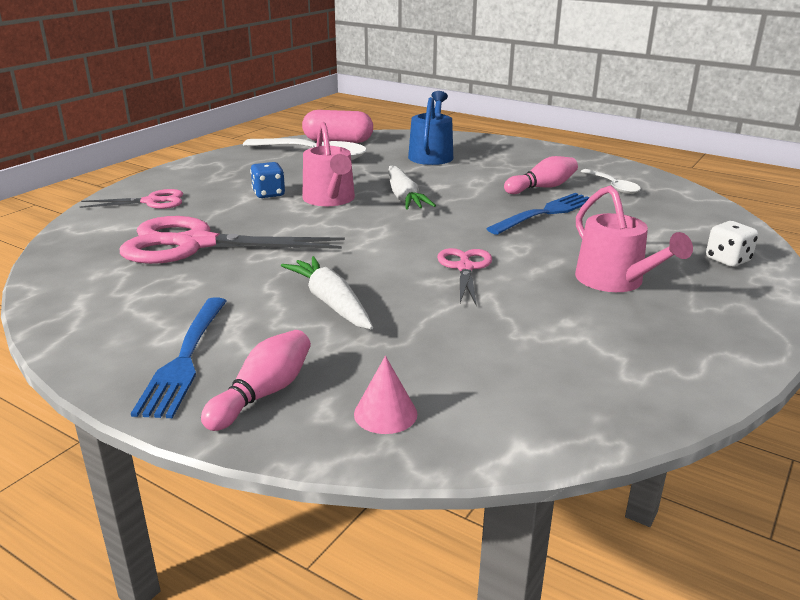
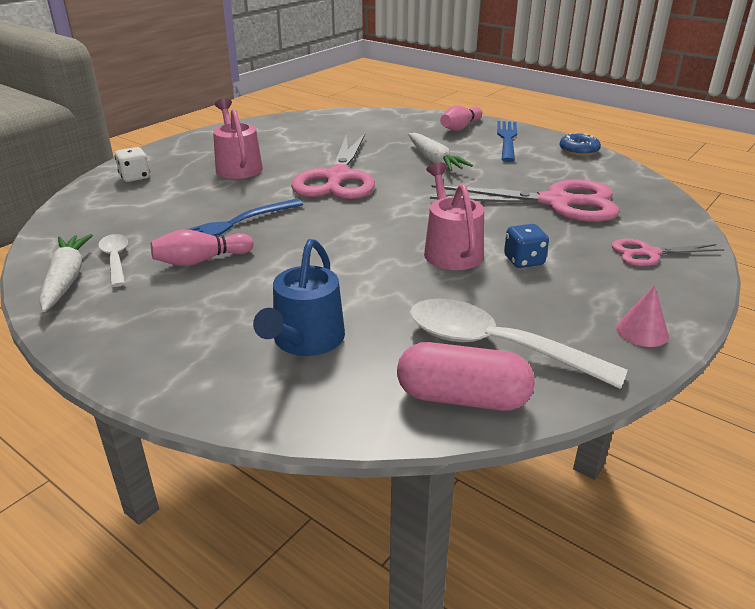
camera: 175 degrees left, 5 degrees up
pink cone [354,356,417,434] -> pink cone moved to [616,285,669,347]
white carrot [389,166,436,210] -> white carrot moved to [39,234,93,312]
pink scissors [437,248,492,305] -> pink scissors [291,133,375,199], size x1.94
none -> blue donut [559,133,601,156]

